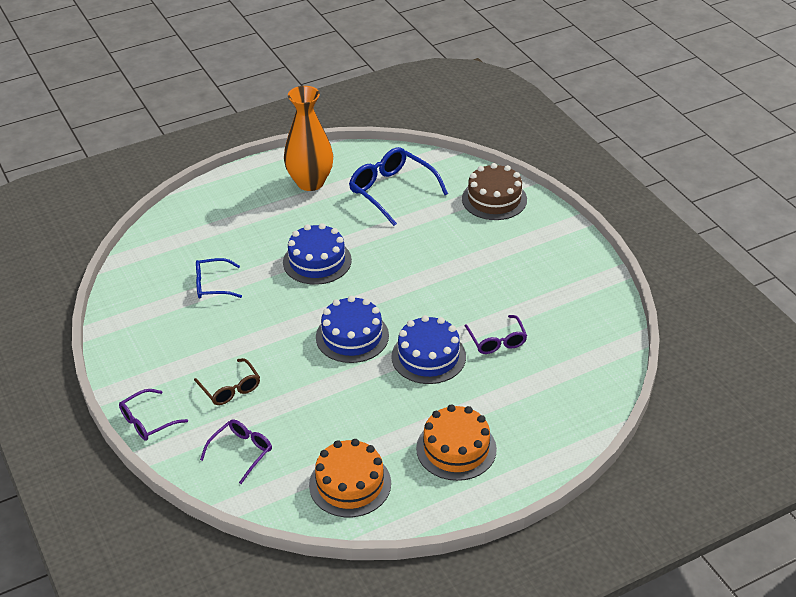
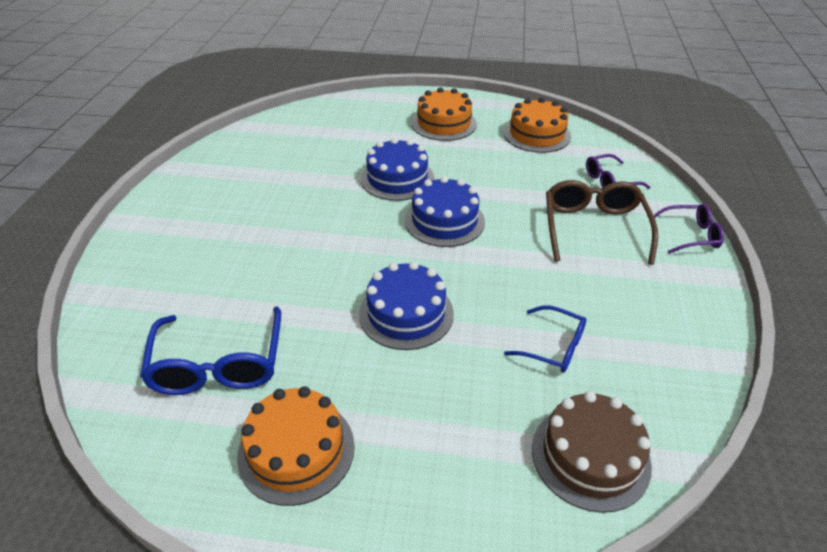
camera: 145 degrees left, 0 degrees up
brown glasses [194,358,260,405] -> brown glasses [546,180,658,265], size x1.68
orange vase [284,86,333,191] -> orange cake [237,386,355,506]
brown cake [462,163,527,220] -> brown cake moved to [532,391,652,513]
purple glasses [465,315,527,354] -> none

